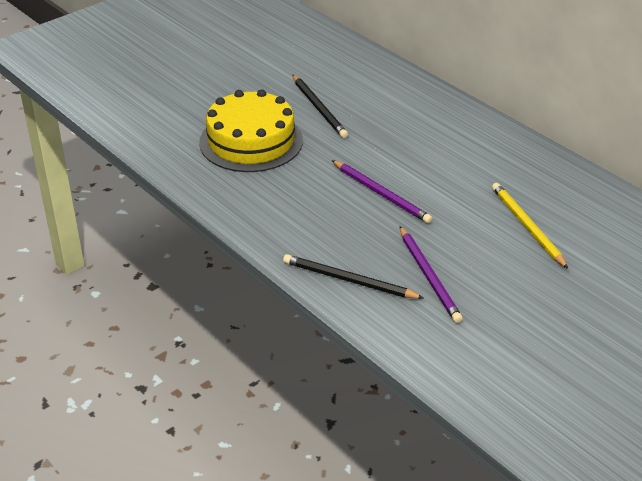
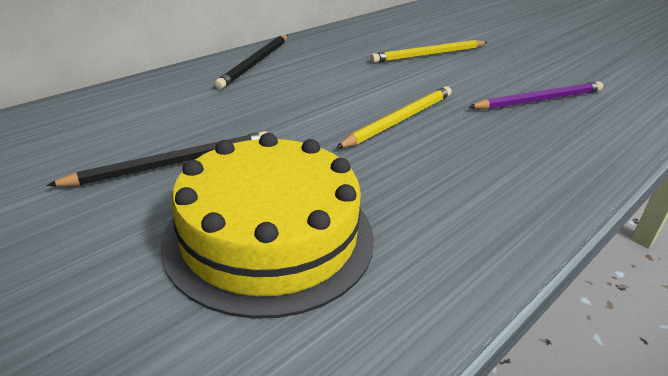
camera: 95 degrees left, 5 degrees down
black pencil [283,254,423,299] -> black pencil moved to [214,35,288,89]
purple pencil [332,160,433,223] -> yellow pencil [336,86,452,148]

